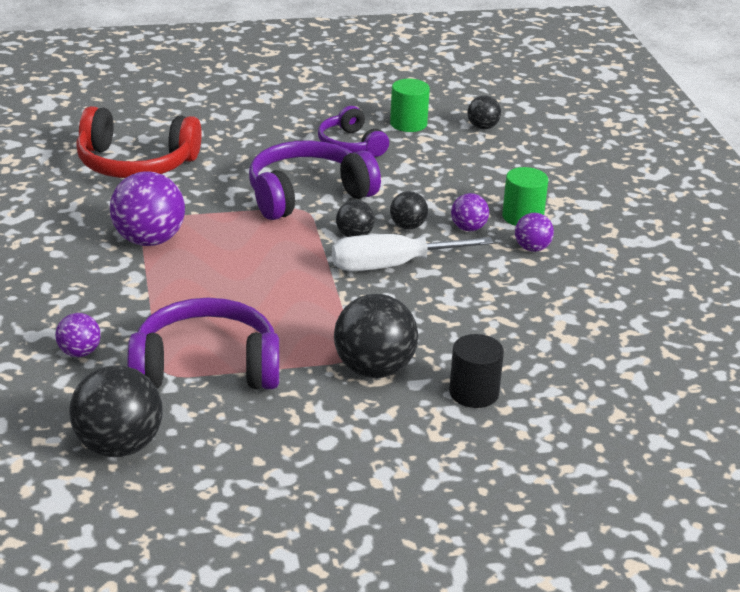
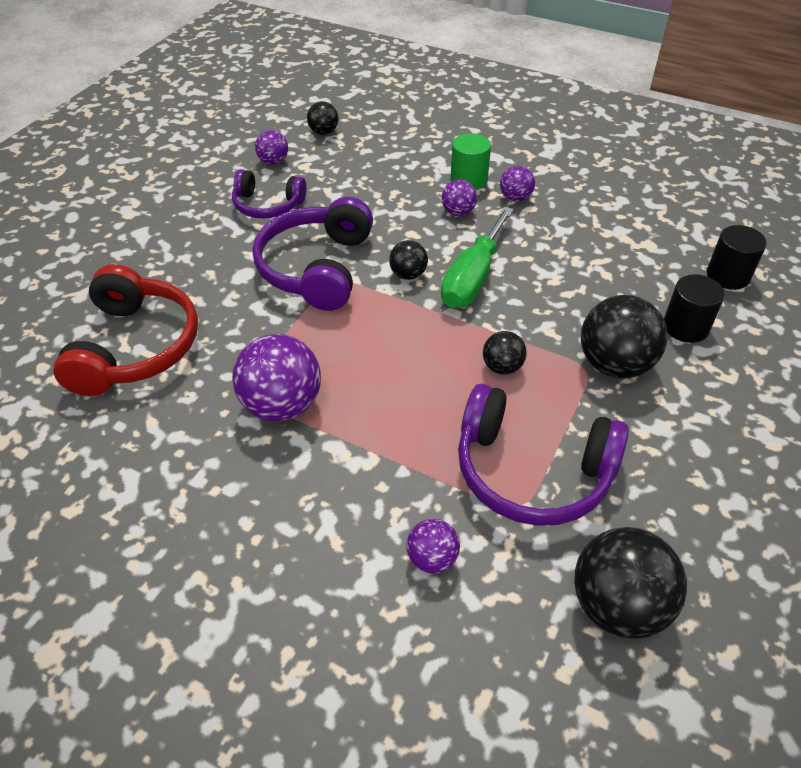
camera: 50 degrees left, 15 degrees up
red headphones [76,106,202,178] -> red headphones turned 45 degrees counterclockwise [53,264,198,396]
purple headphones [127,298,279,389] -> purple headphones turned 105 degrees counterclockwise [458,384,629,526]
white screwdriver [332,234,494,271] -> green screwdriver [441,207,514,308]
green cylinder [390,79,430,132] -> purple ball [255,130,288,165]
black ball [390,191,428,229] -> black ball moved to [483,331,527,375]
none -> black cylinder [707,225,767,290]

